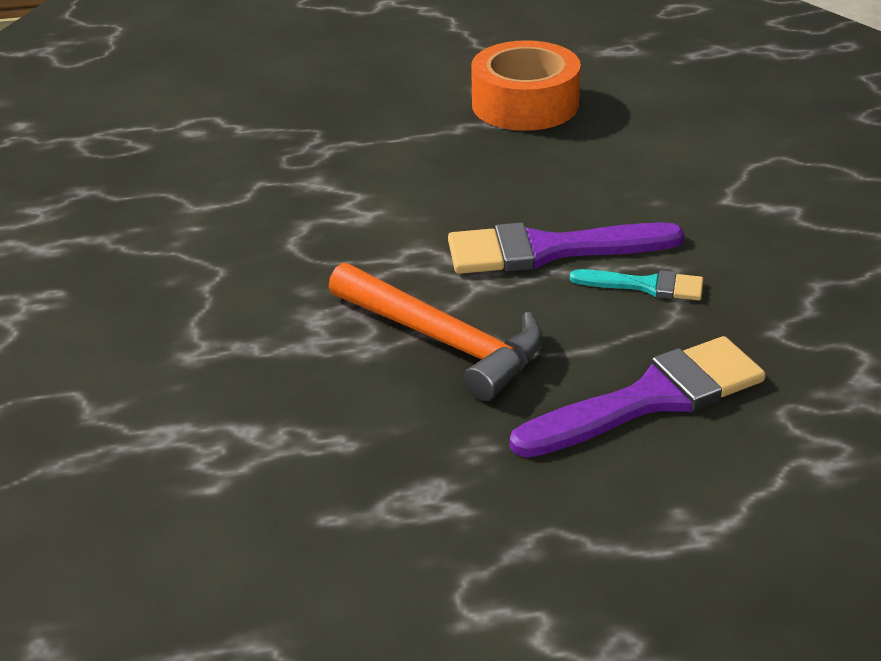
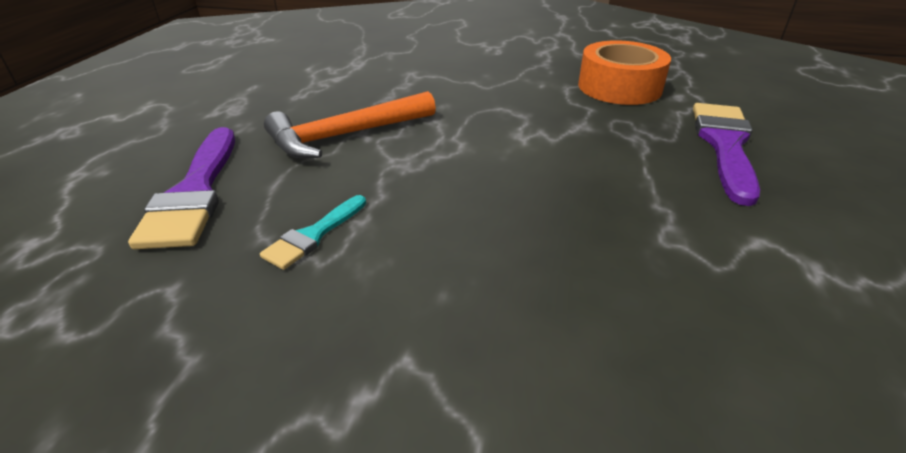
camera: 110 degrees right, 0 degrees up
purple brush [448,222,684,274] -> purple brush moved to [693,103,760,206]
orange tape [471,40,581,131] -> orange tape moved to [578,40,671,105]

